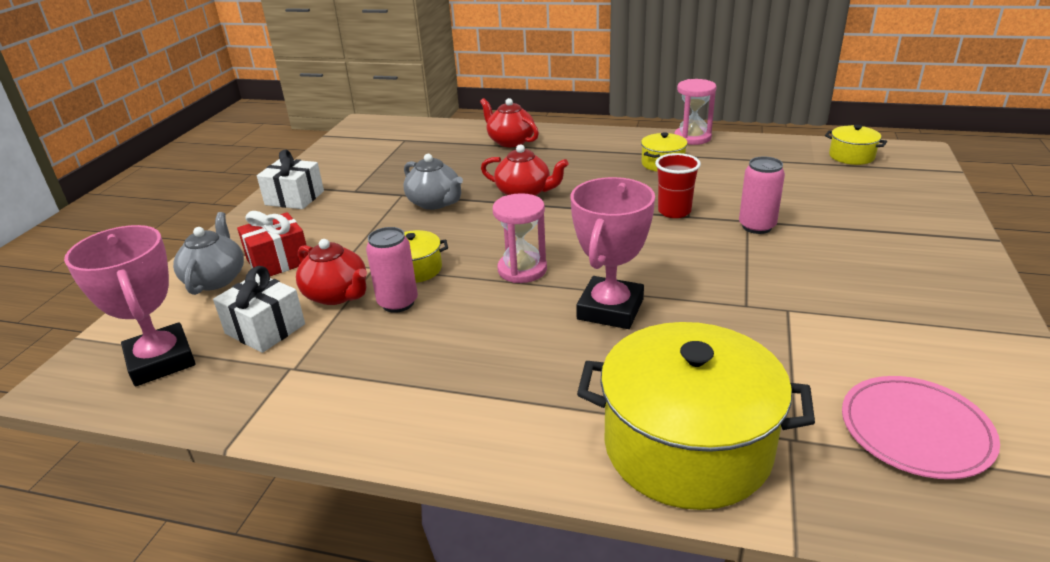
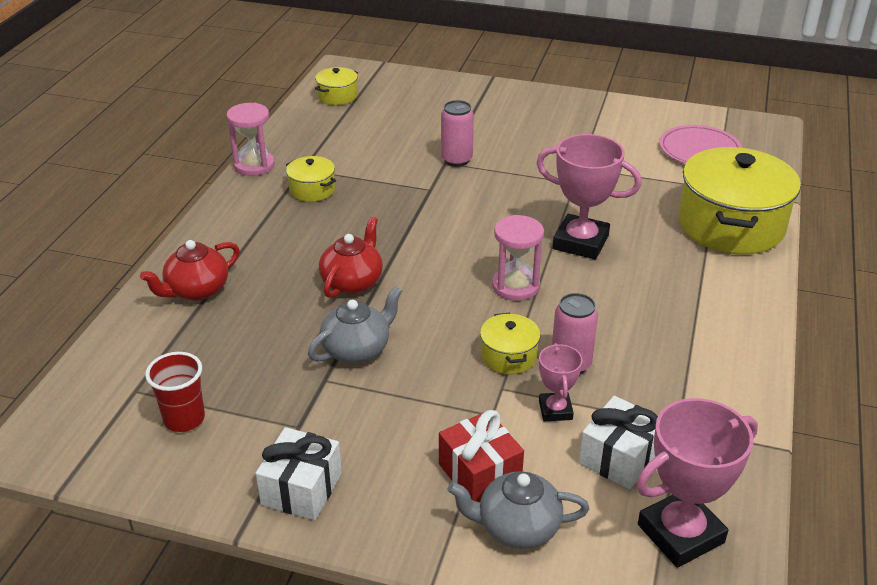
camera: 90 degrees left, 5 degrees up
red teapot [296,239,367,305] -> pink trophy [539,343,583,422]
red cup [655,153,701,218] -> red cup moved to [145,352,205,432]

